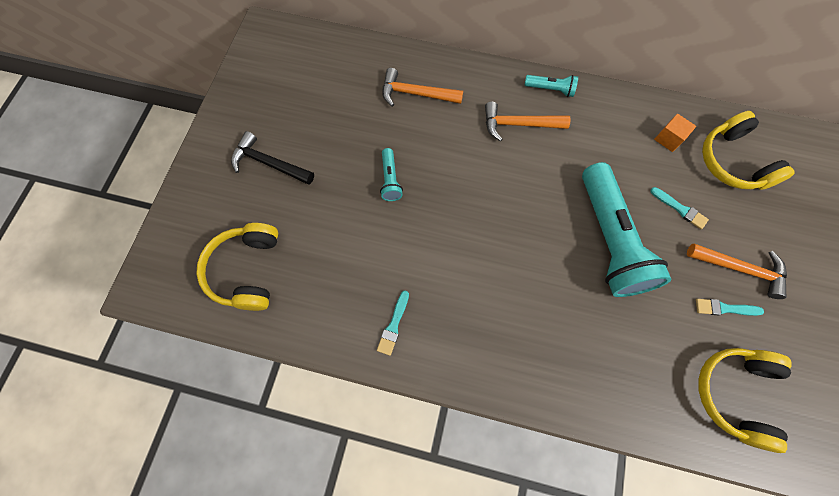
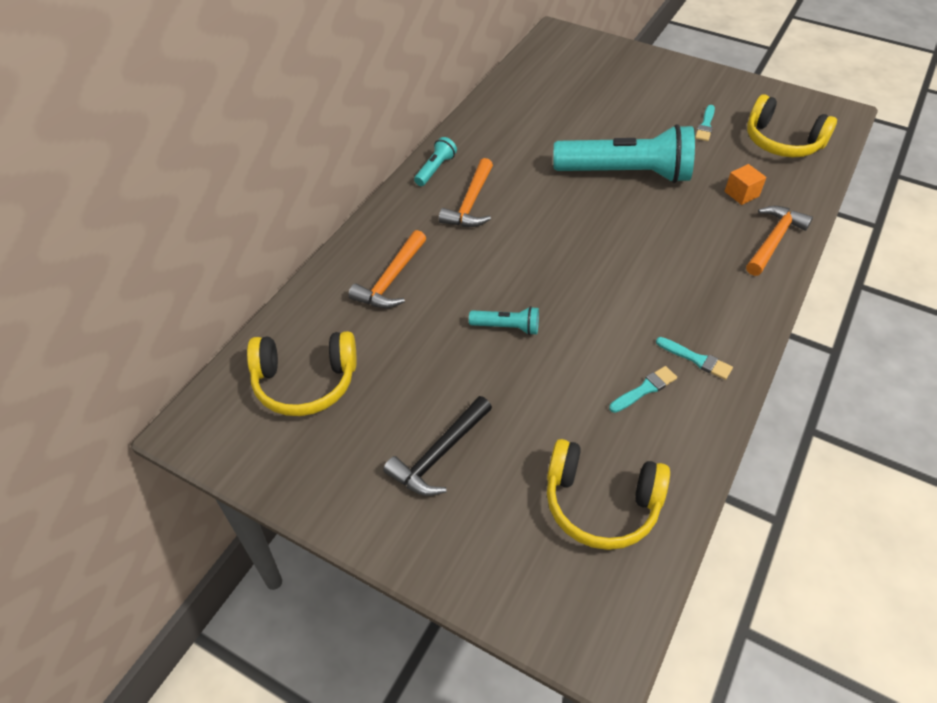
camera: 75 degrees left, 20 degrees down
turquoise brush [650,187,709,229] -> turquoise brush moved to [609,366,677,413]
orange cube [654,114,696,152] -> orange cube moved to [724,164,766,205]
orange hammer [687,244,787,299] -> orange hammer moved to [746,206,813,276]
yellow headphones [702,111,795,190] -> yellow headphones moved to [247,331,357,416]

